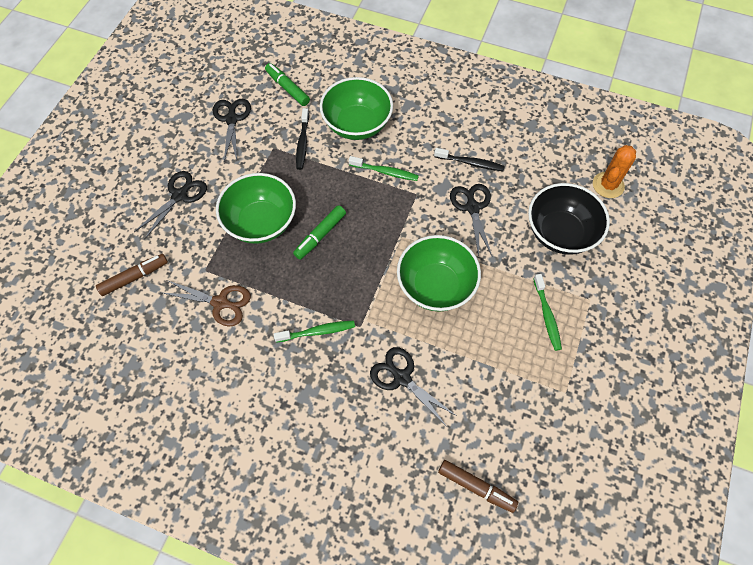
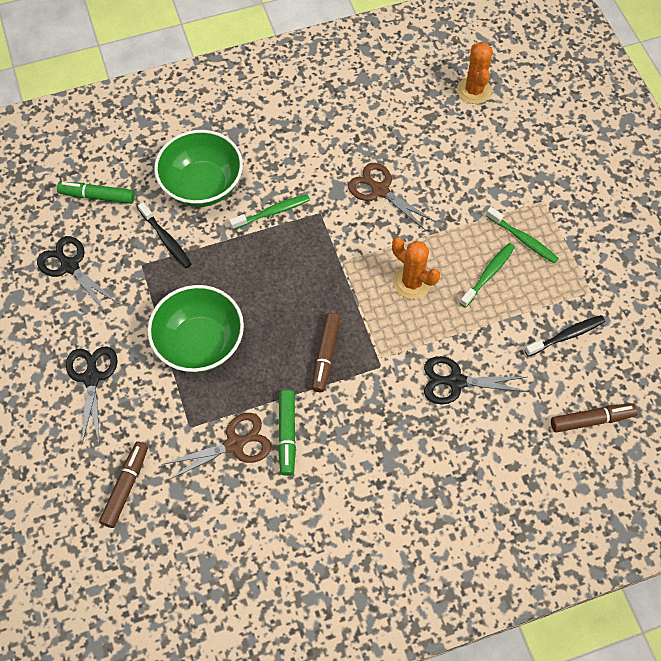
camera: 40 degrees left, 0 degrees up
green toothbrush [274,321,355,343] -> green toothbrush moved to [460,243,515,308]
green marker [293,205,346,260] -> green marker moved to [278,390,296,476]
green bowl [397,235,481,312] -> orange cactus [392,238,440,299]
black toothbrush [434,148,505,171] -> black toothbrush moved to [525,315,605,357]
black scissors [450,184,492,256] -> brown scissors [348,163,436,231]
black bowl [528,183,610,255] -> none
none -> brown marker [312,313,340,392]

